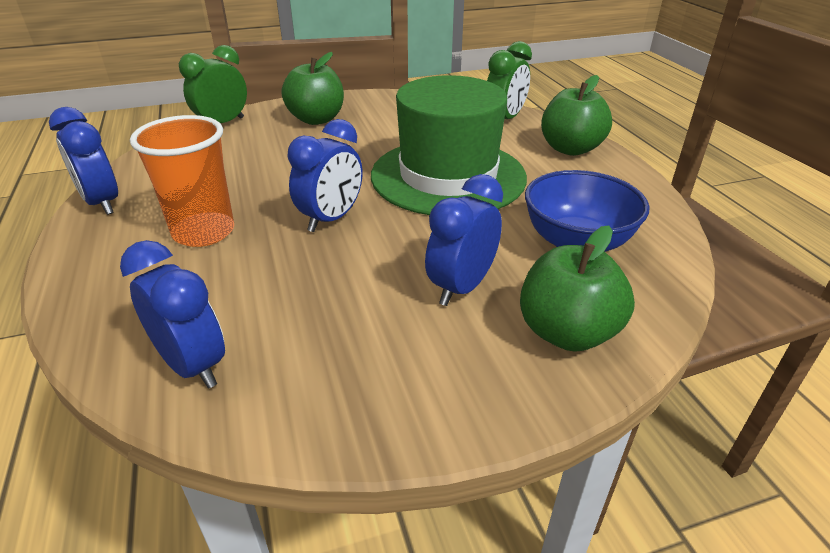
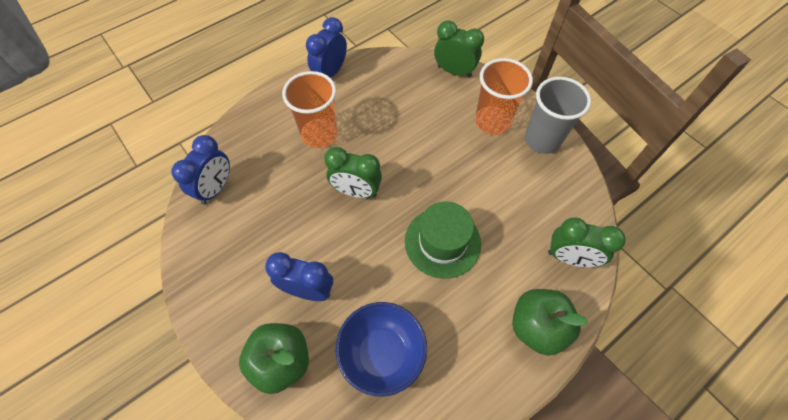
camera: 70 degrees right, 25 degrees up
green apple [282,52,344,125] -> orange cup [475,58,533,135]
blue clock [288,119,363,232] -> green clock [324,147,382,198]
green hat [371,75,527,215] -> green hat [405,201,481,279], size x0.62
none -> grey cup [525,77,591,154]

